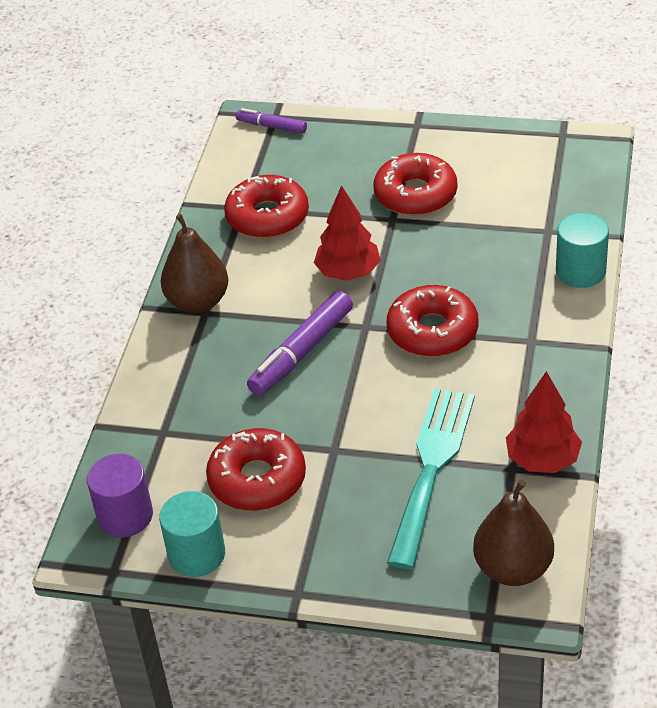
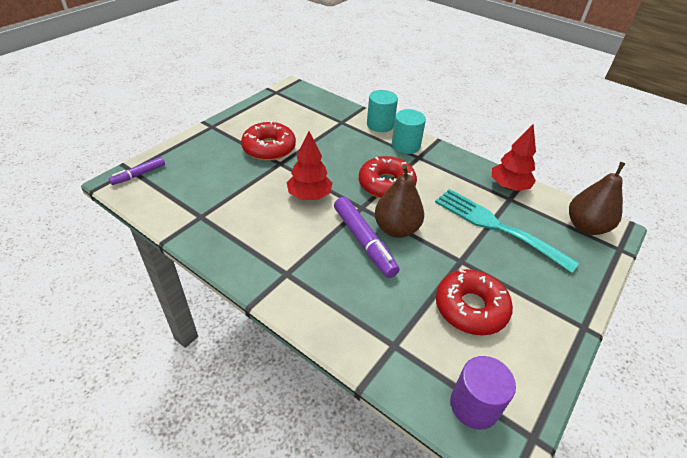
camera: 70 degrees left, 0 degrees up
turquoise cylinder [159,491,225,577] -> turquoise cylinder moved to [392,109,426,154]
brown pear [161,214,228,313] -> brown pear moved to [375,165,424,238]
red donut [224,175,309,238] -> none

